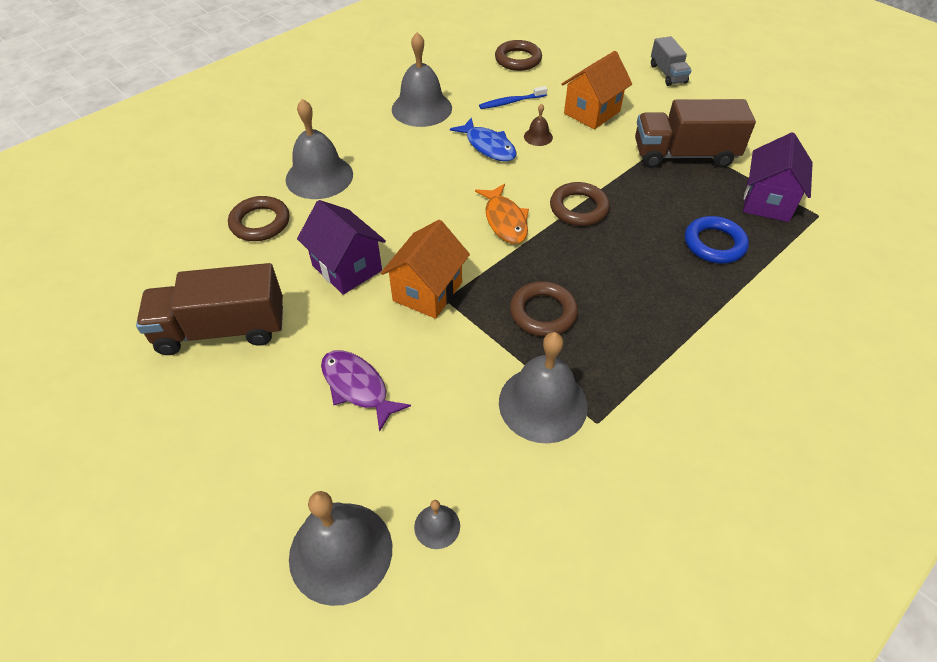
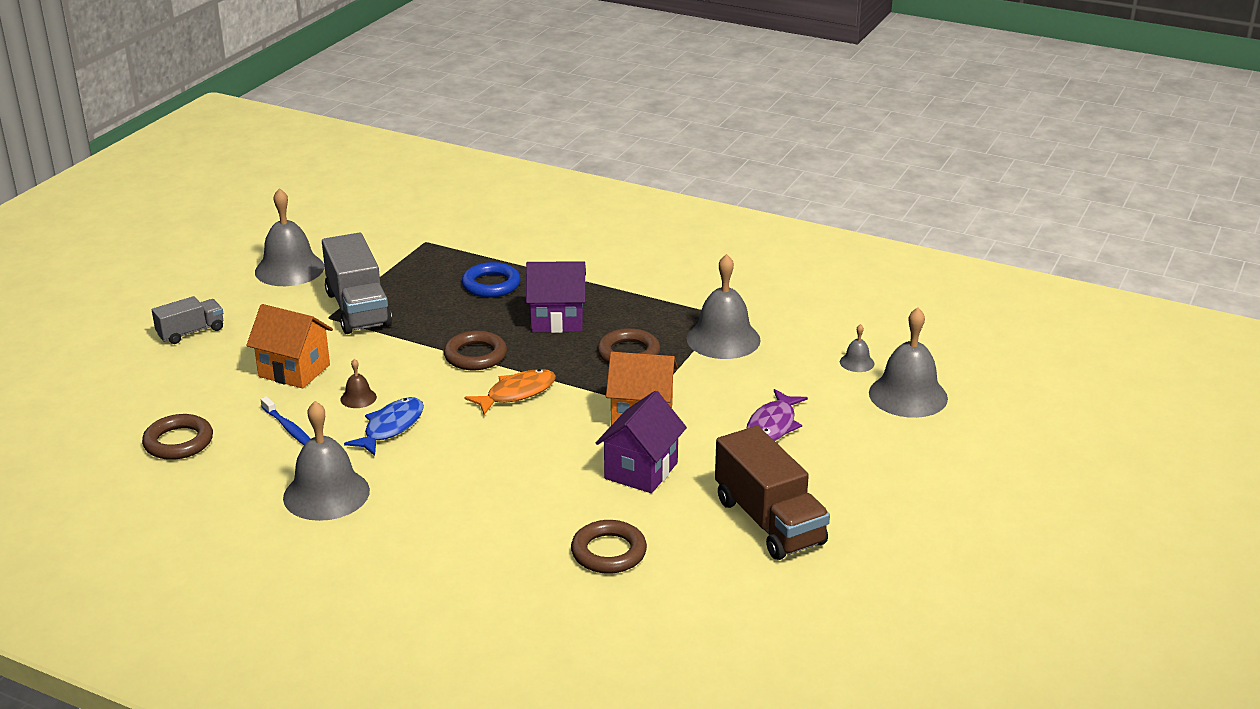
camera: 110 degrees left, 20 degrees down
grey bell [286,99,353,199] -> grey bell moved to [255,188,324,286]
brown truck [635,99,756,168] -> grey truck [322,233,392,334]
purple house [743,132,813,222] -> purple house moved to [526,261,586,333]

